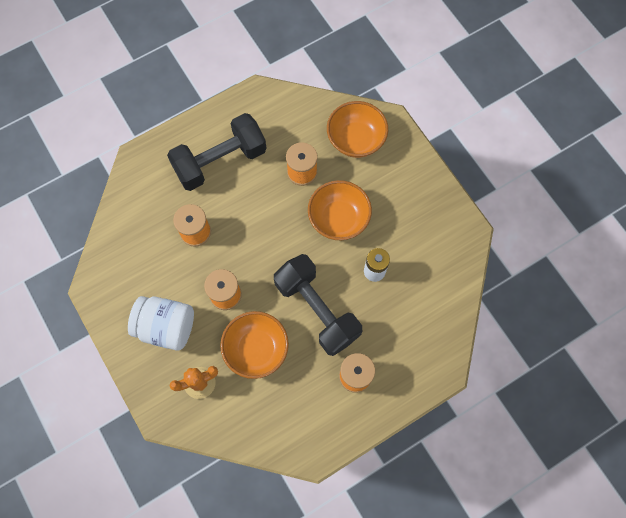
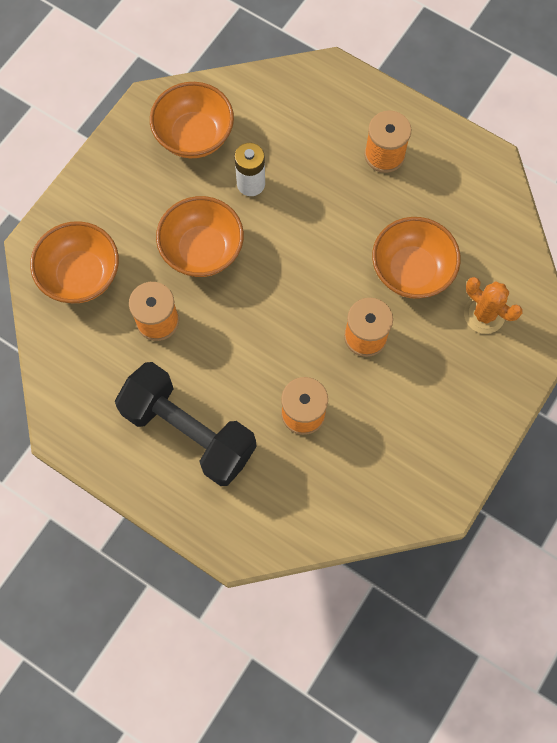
camera: 115 degrees left, 0 degrees up
white jar [128,296,194,350] -> none
black dumbbell [274,254,362,356] -> none
none -> orange bowl [150,82,234,158]

